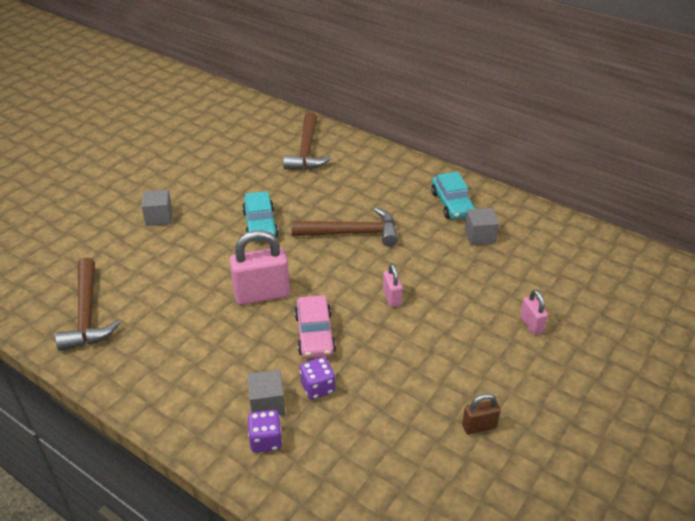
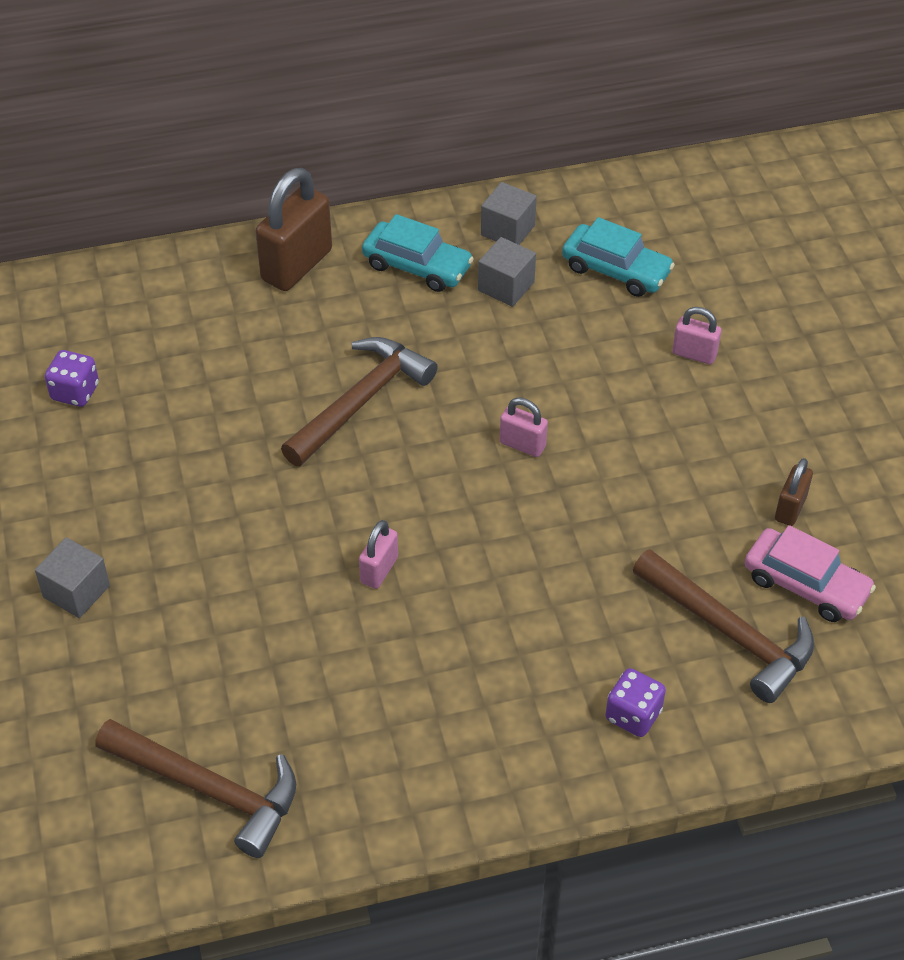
camera: 50 degrees left, 10 degrees up
pink padlock [230,230,290,305] -> pink padlock [359,520,398,589], size x0.52
turquoise car [242,191,278,241] -> turquoise car moved to [562,217,675,297]
grey cube [247,370,285,416] -> grey cube moved to [481,182,537,245]
brown hammer [283,112,331,170] -> brown hammer moved to [633,549,814,703]
pink car [294,295,336,358] -> pink car moved to [744,525,876,622]
purple dice [300,357,335,400] -> purple dice moved to [45,350,99,407]
none -> brown padlock [256,168,332,291]

